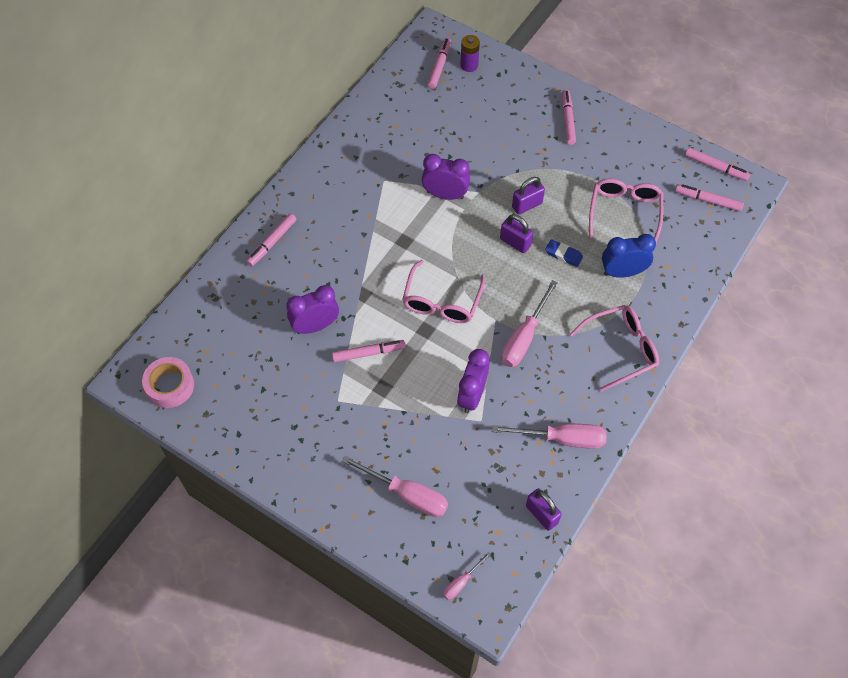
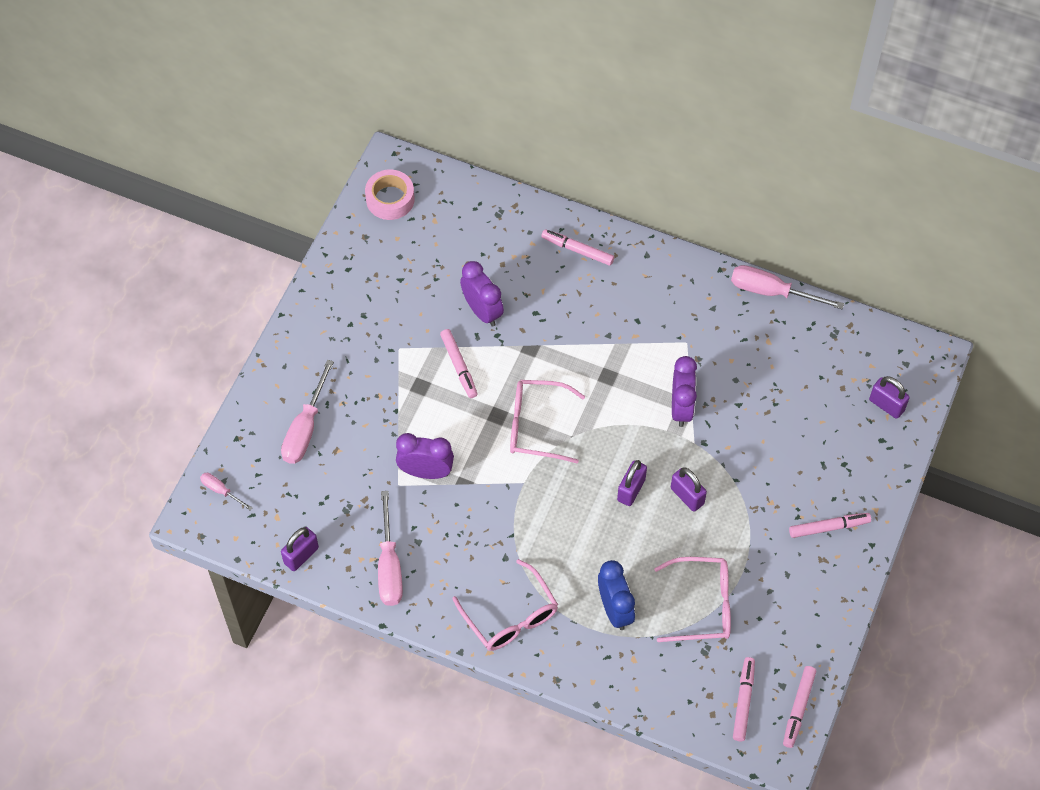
camera: 80 degrees right, 0 degrees up
pink marker [428,38,451,89] -> none
purple battery [460,35,480,72] -> purple padlock [869,376,910,419]
pink screwdriver [501,280,558,367] -> pink screwdriver moved to [731,265,844,309]
blue eraser [545,239,583,267] -> none

